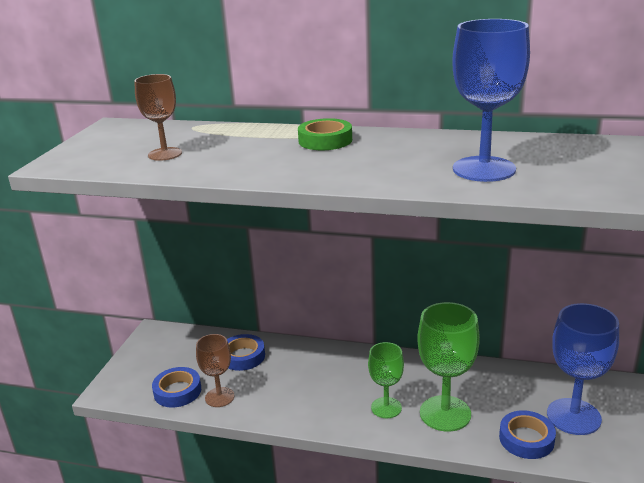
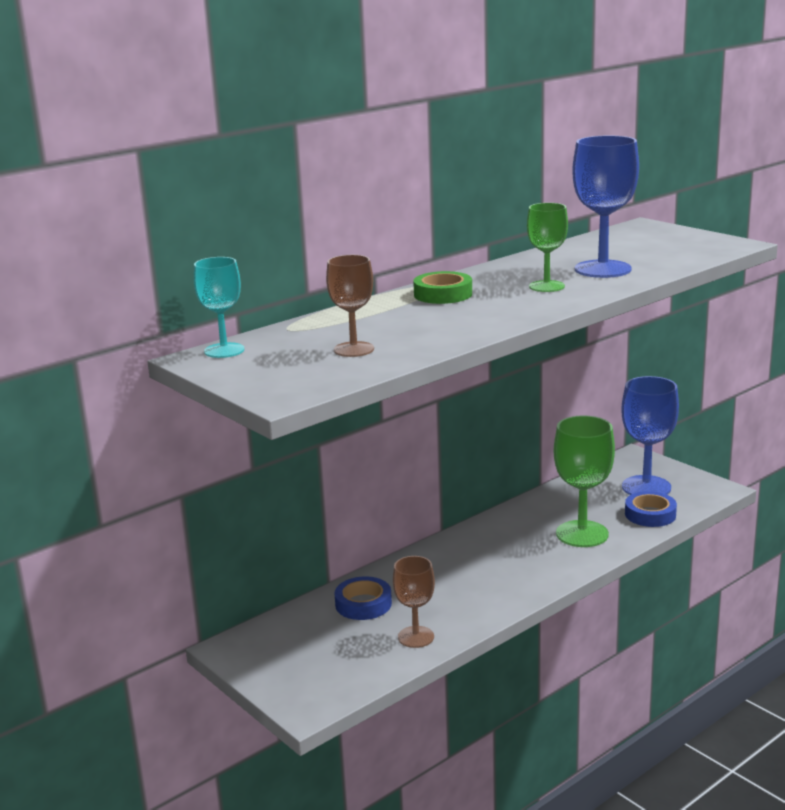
camera: 55 degrees left, 5 degrees down
blue tape [152,367,201,408] -> none
green goblet [368,342,404,418] -> green goblet moved to [527,203,568,292]
none -> turquoise goblet [194,257,244,358]

